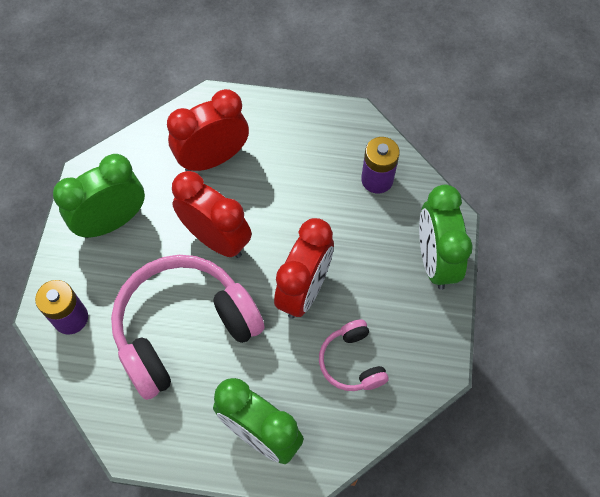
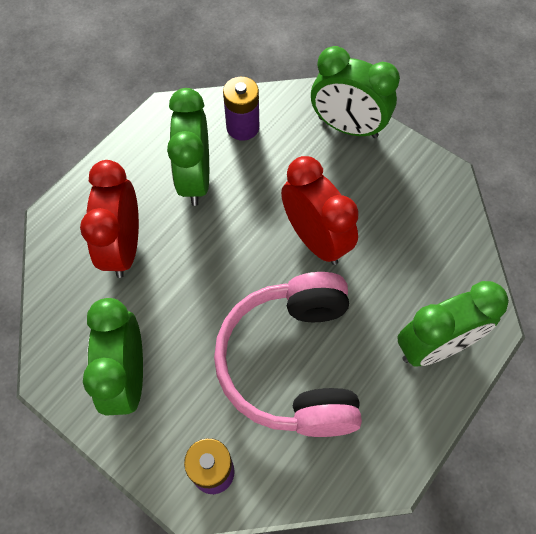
camera: 60 degrees left, 0 degrees up
red clock [172,171,252,258] -> none
pink headphones [319,319,389,391] -> none
none -> green clock [167,88,209,206]

